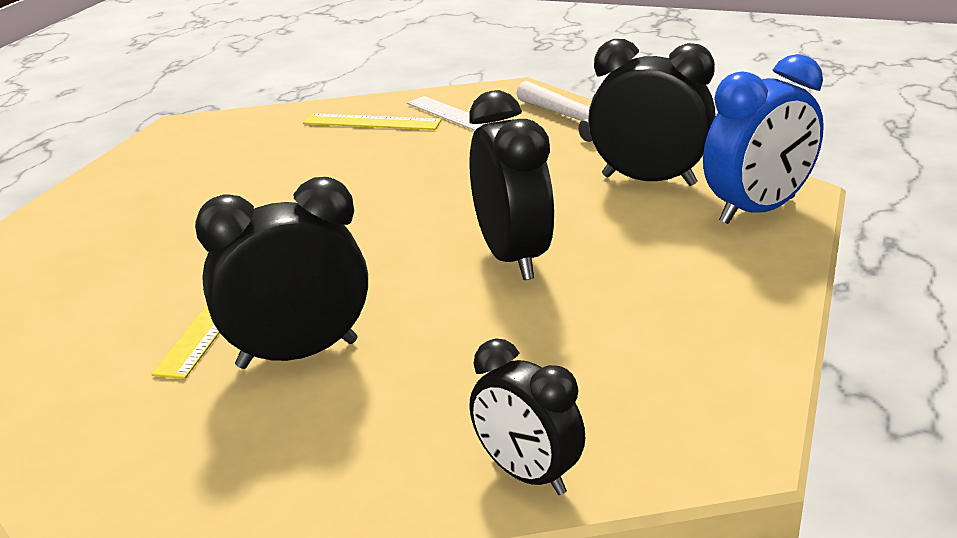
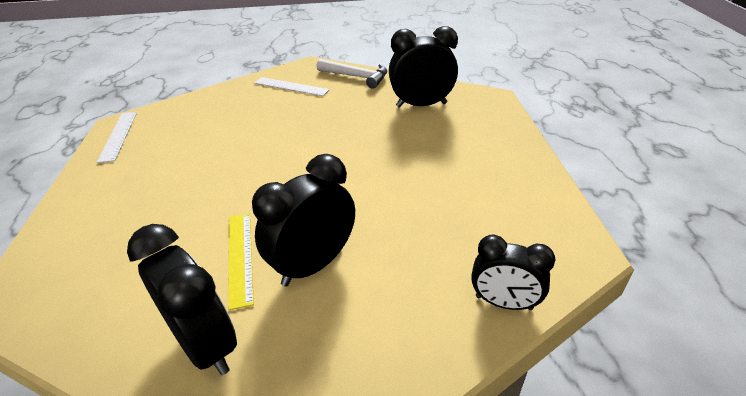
camera: 25 degrees left, 10 degrees up
yellow ruler [303,113,441,130] -> none
black clock [469,90,554,280] -> black clock moved to [127,224,237,375]
blue clock [703,54,824,224] -> none
none -> white ruler [97,112,137,163]

